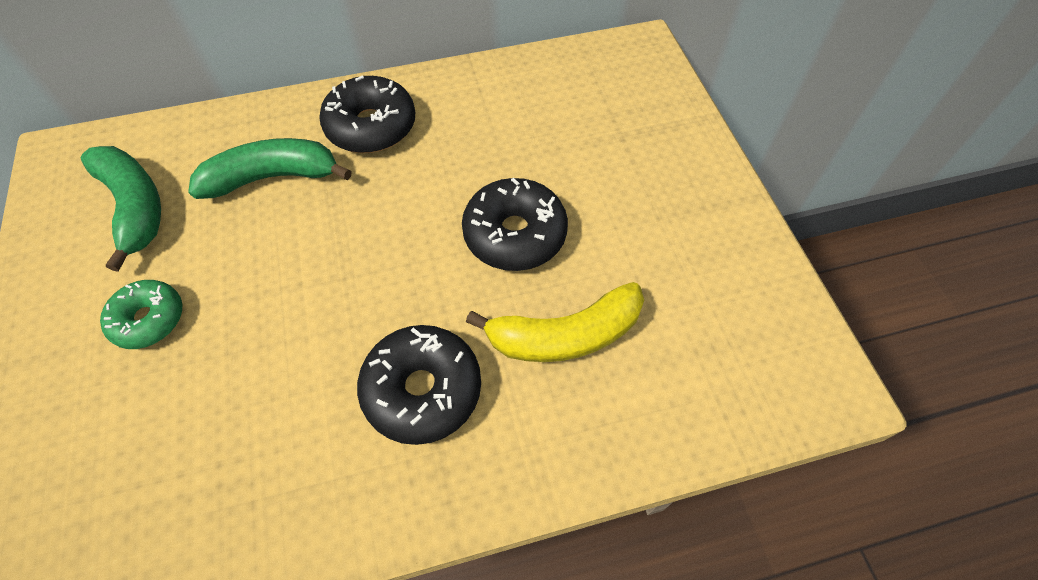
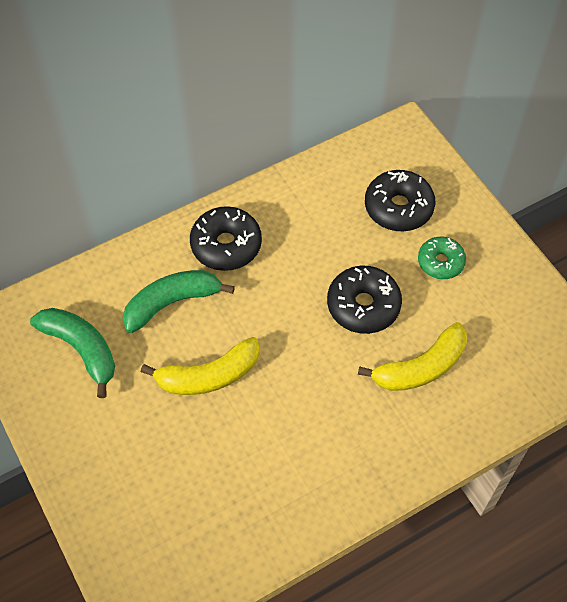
camera: 15 degrees left, 0 degrees up
green donut [100,280,182,349] -> green donut moved to [418,237,466,279]
black donut [357,325,481,445] -> black donut moved to [365,170,435,231]
none -> yellow banana [141,337,260,395]

